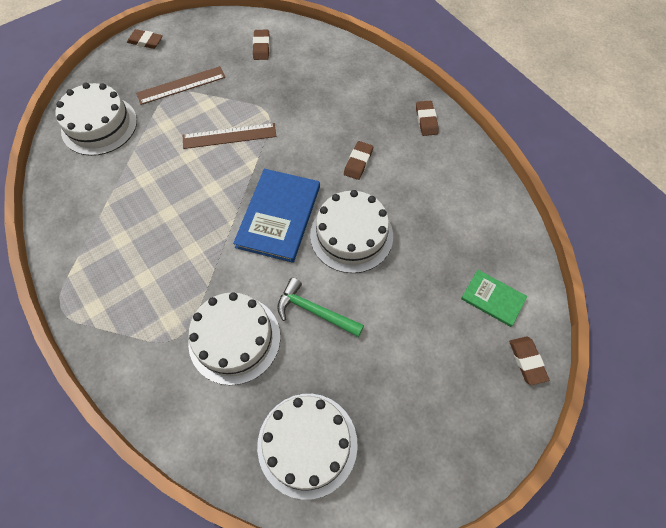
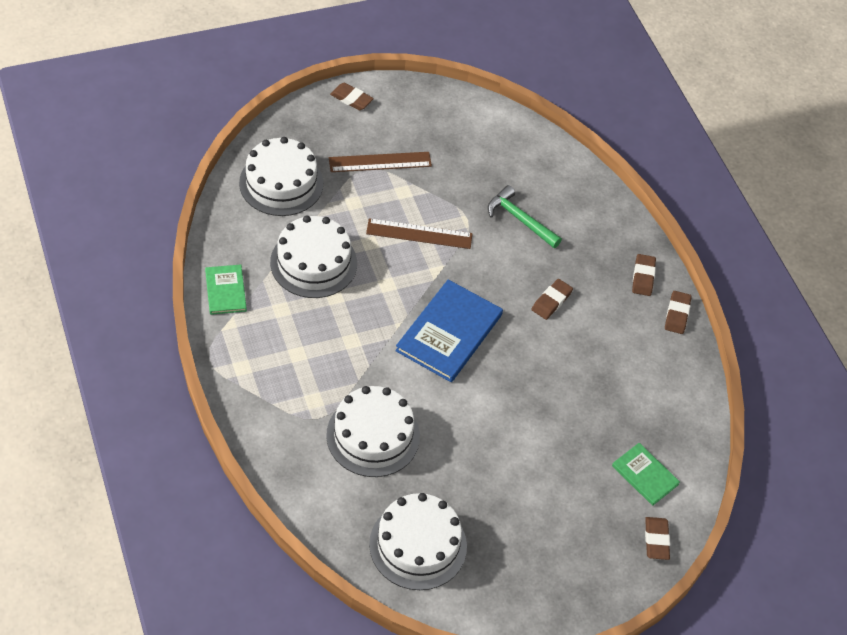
camera: 10 degrees right, 10 degrees down
brown eraser [253,30,270,60] -> brown eraser moved to [665,291,692,334]
green hammer [277,277,364,337] -> green hammer moved to [488,185,562,248]
white cake [310,190,393,273] -> white cake moved to [270,215,357,298]
none -> green book [205,265,247,315]

